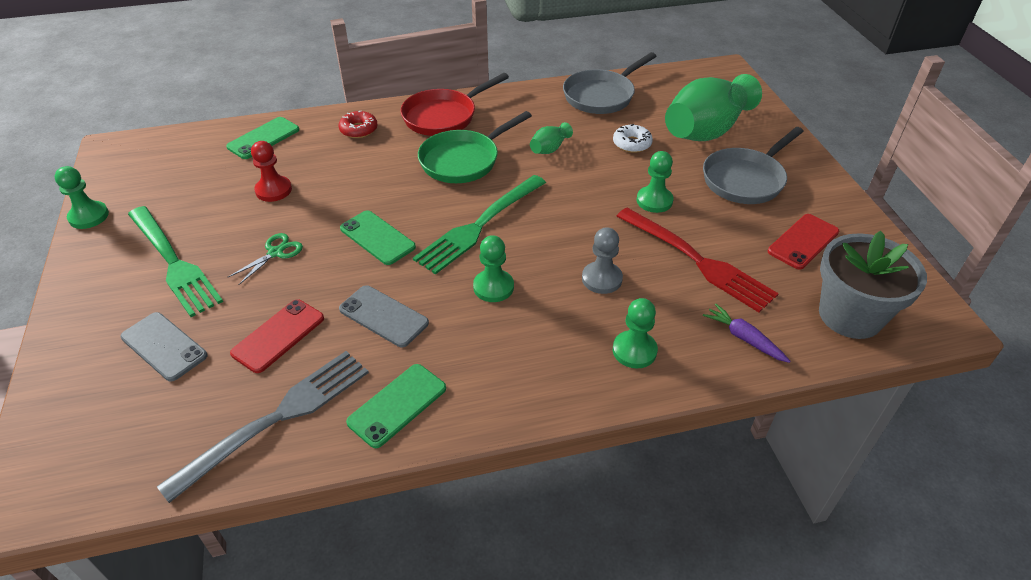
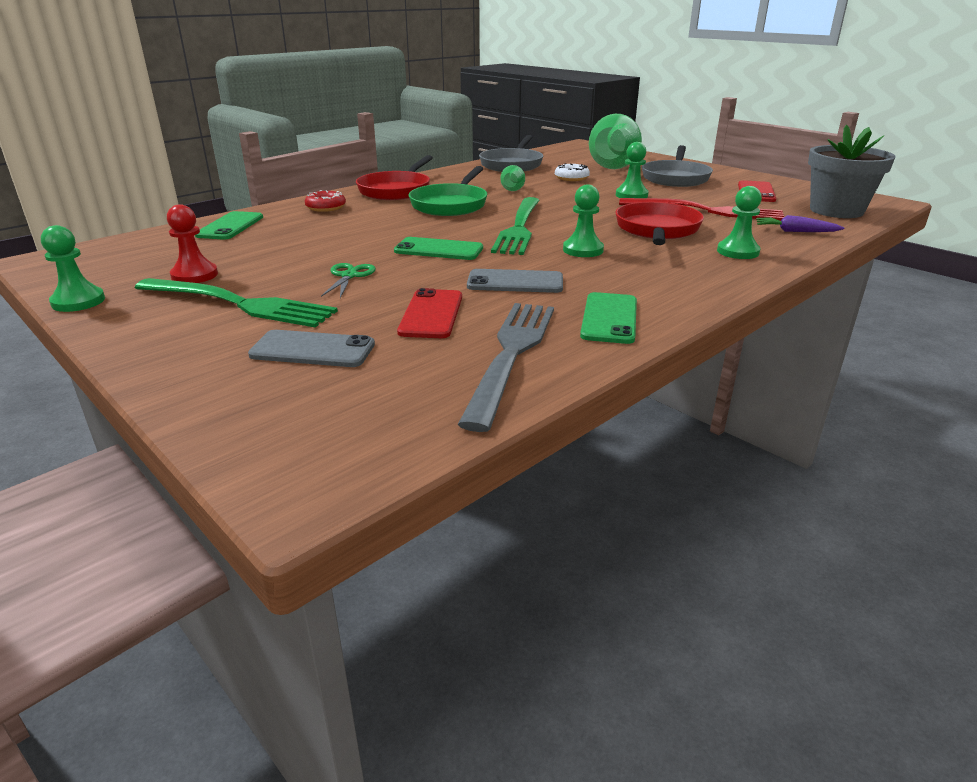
camera: 30 degrees left, 15 degrees down
red pawn [251,141,292,202] -> red pawn moved to [167,204,218,283]
grey pawn [582,227,623,294] -> red pan [616,202,704,245]

